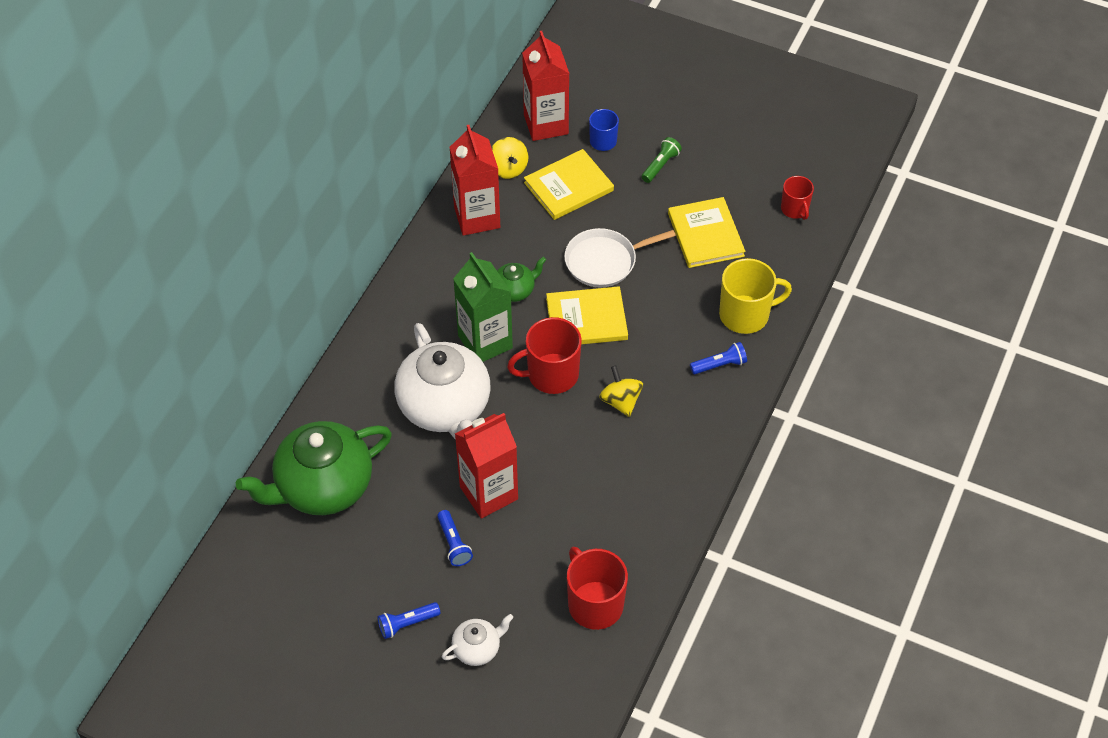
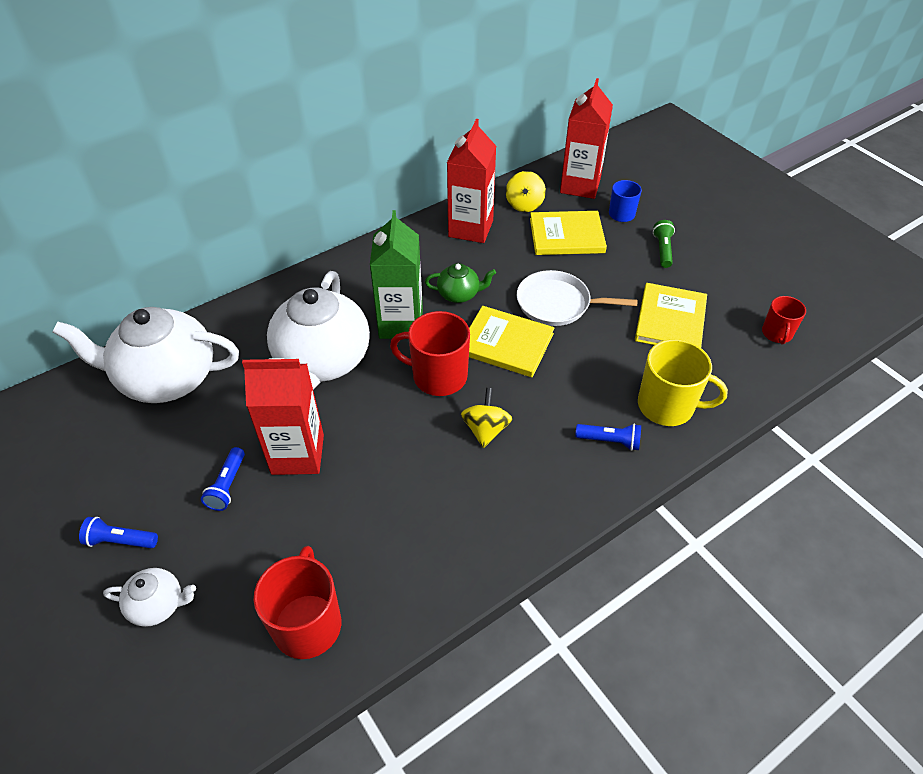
camera: 30 degrees right, 5 degrees down
green teapot [236,421,392,515] -> white teapot [52,307,239,403]
green flashlight [642,137,682,183] -> green flashlight turned 60 degrees counterclockwise [653,220,675,268]

